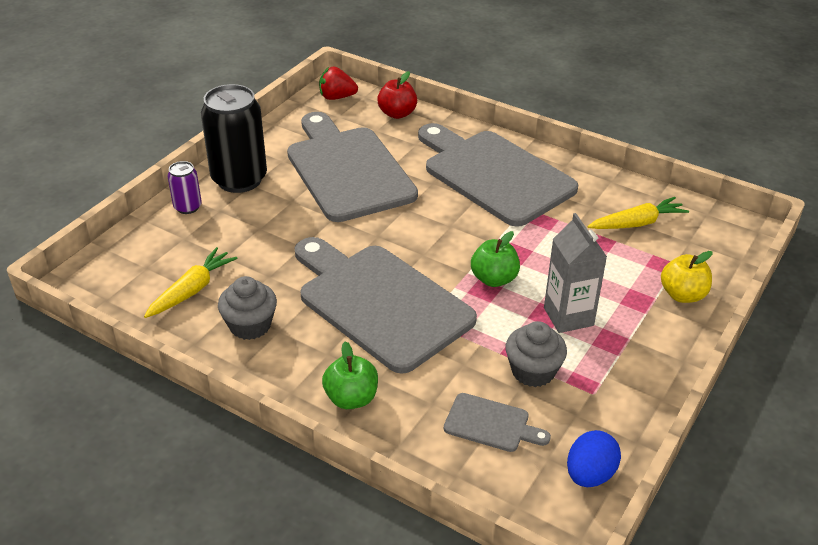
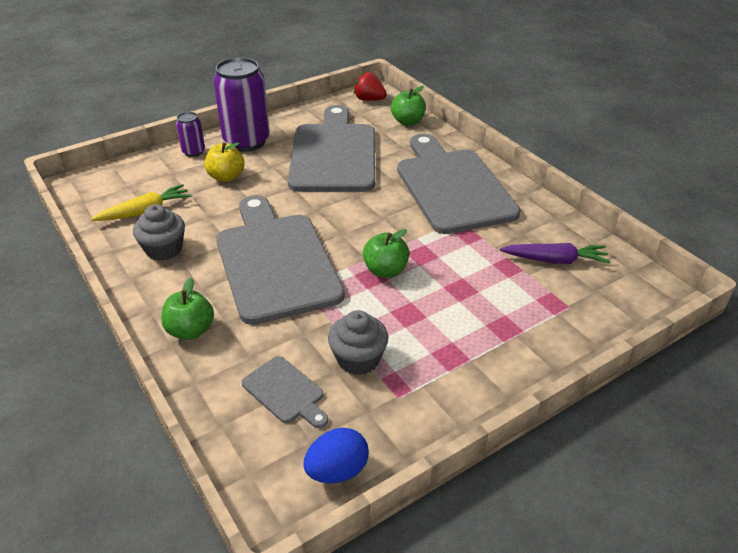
camera: 25 degrees right, 0 degrees up
black can [201,84,267,193] -> purple can [213,57,270,151]
red apple [377,71,417,119] -> green apple [391,86,426,126]
grey carton [544,213,607,333] -> none
yellow carrot [588,197,689,229] -> purple carrot [500,243,611,264]
yellow apple [661,251,713,303] -> yellow apple moved to [204,142,245,182]

